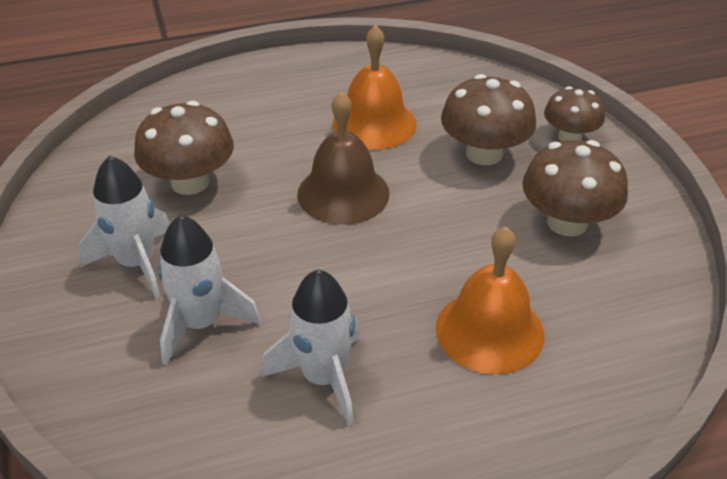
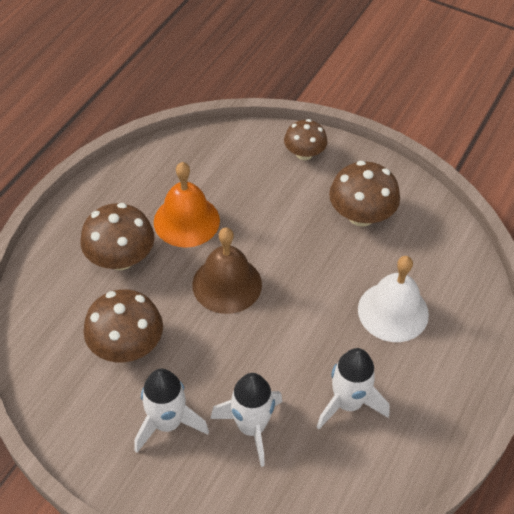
camera: 45 degrees left, 10 degrees up
orange bell [436,226,544,374] -> white bell [358,256,429,342]
brown mushroom [441,74,536,165] -> brown mushroom moved to [80,203,155,270]

